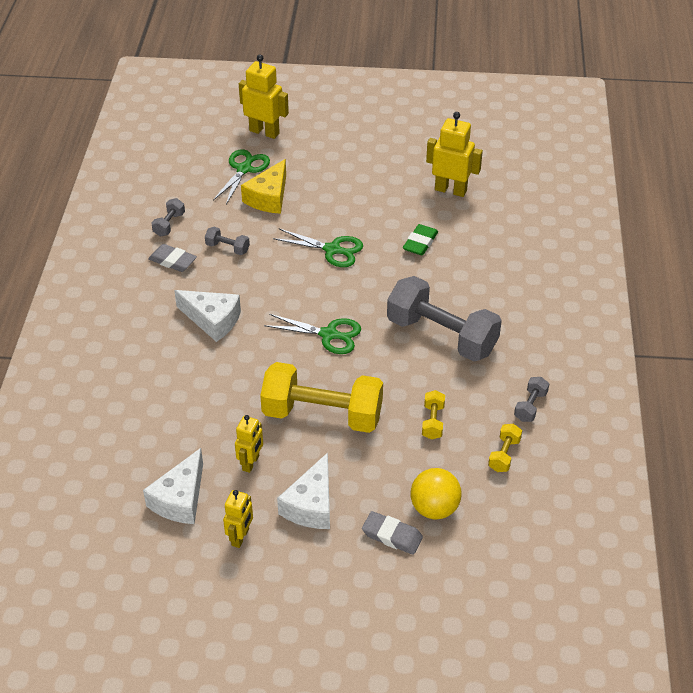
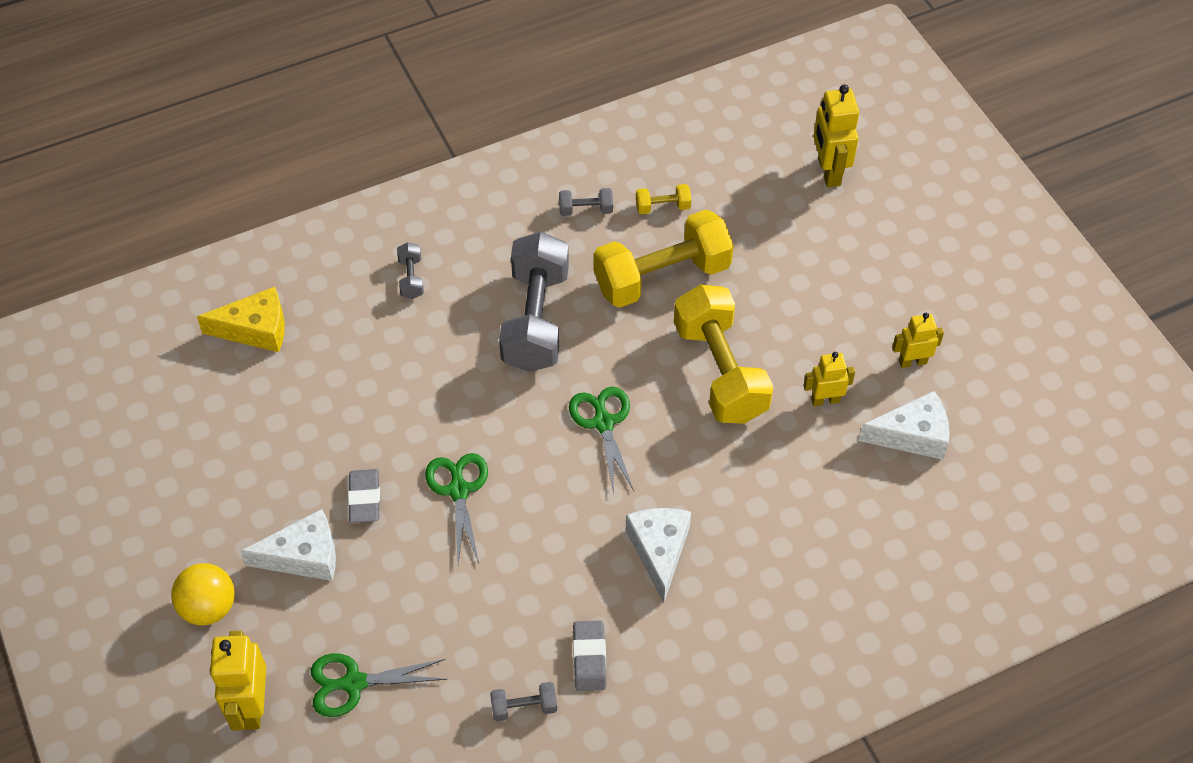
camera: 120 degrees left, 10 degrees up
grey dumbbell [205,227,250,255] -> grey dumbbell moved to [397,242,424,299]
yellow cheese [241,159,286,214] -> yellow cheese moved to [197,287,285,352]
white cheese [277,453,330,529] -> white cheese moved to [241,509,336,581]
grey eraser [362,511,423,555] -> grey eraser moved to [348,469,380,523]
green eraser [403,224,438,255] -> none
yellow ball [410,468,462,519] -> yellow ball moved to [171,563,235,625]
yellow dumbbell [422,390,445,440] -> yellow dumbbell [594,210,734,308], size x2.39
yellow robot [426,112,483,197] -> yellow robot moved to [813,84,859,187]

